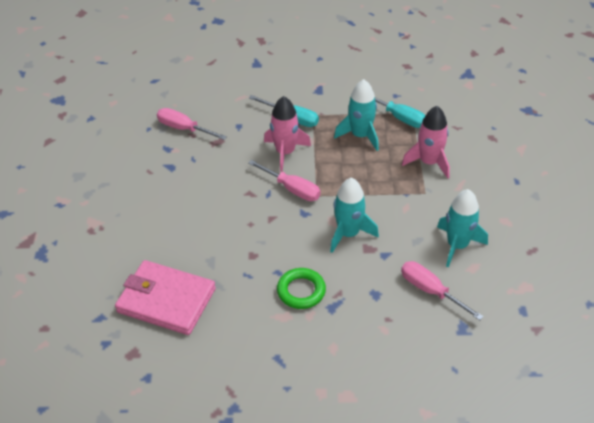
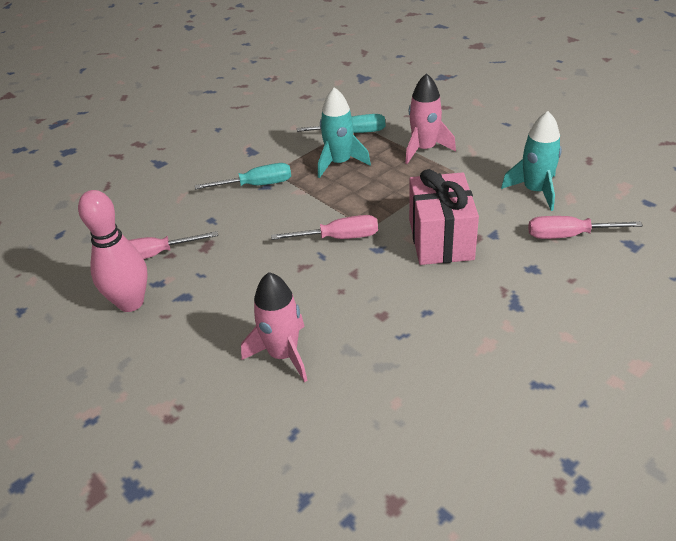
camera: 40 degrees left, 5 degrees down
pink wallet [115,260,216,335] -> none
pink rocket [264,96,311,172] -> pink rocket moved to [241,272,307,382]
green ring [277,268,326,309] -> none
turquoise rocket [330,178,379,253] -> pink gift [409,169,479,265]
none -> pink bowling pin [78,190,148,312]

